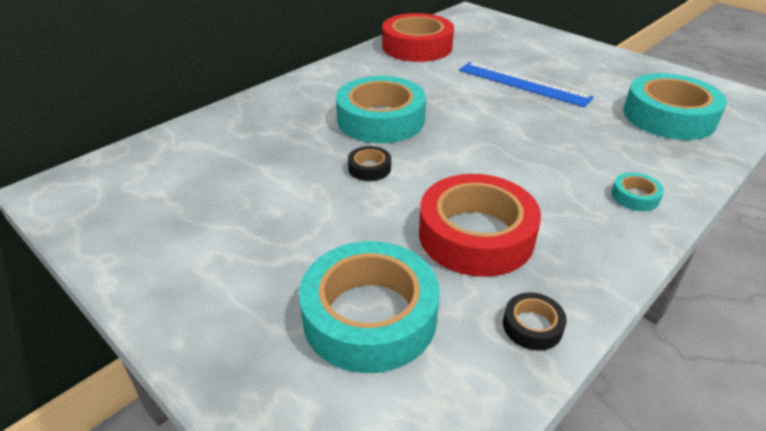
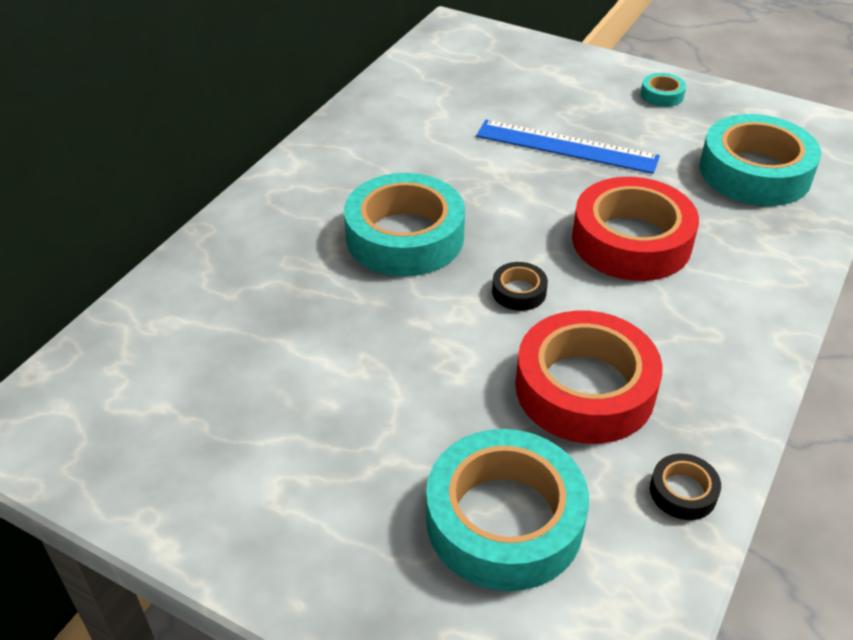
camera: 15 degrees left, 5 degrees up
black tape [348,146,391,181] -> black tape moved to [492,262,548,311]
red tape [382,13,454,62] -> red tape moved to [572,177,699,281]
turquoise tape [611,172,664,211] -> turquoise tape moved to [641,73,686,107]

